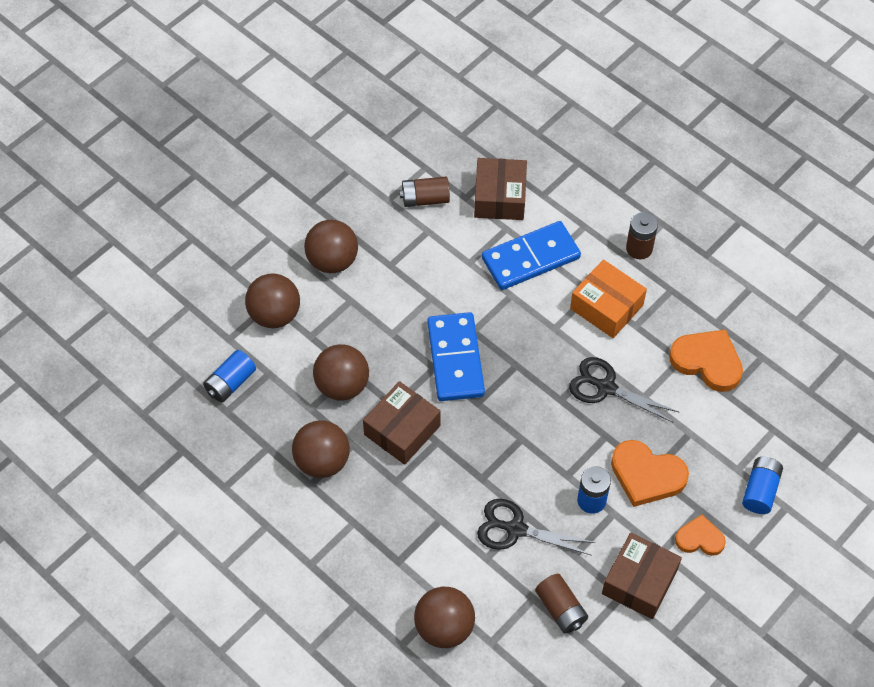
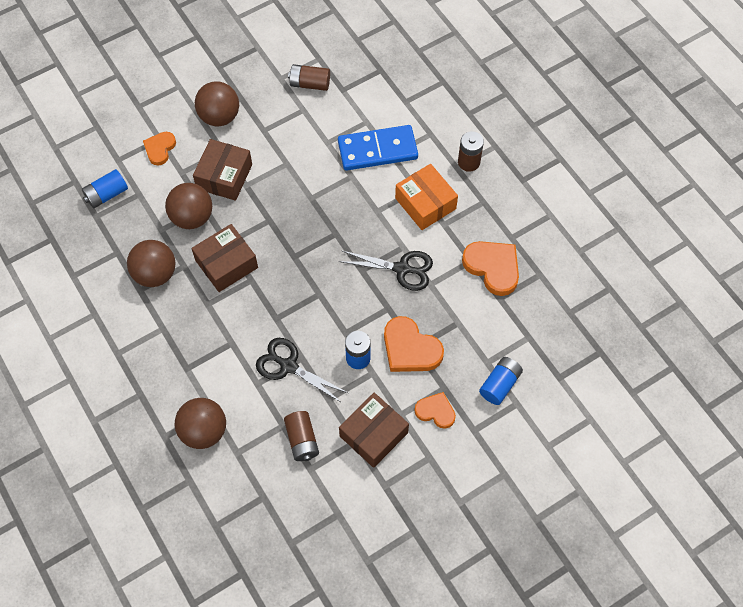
camera: 15 degrees right, 5 degrees up
brown ball [245,273,300,328] -> orange heart [143,132,176,165]
blue domino [427,312,485,401] -> none
brown box [474,158,527,220] -> brown box moved to [193,139,252,201]
black scissors [569,357,679,423] -> black scissors turned 150 degrees clockwise [339,250,433,291]

